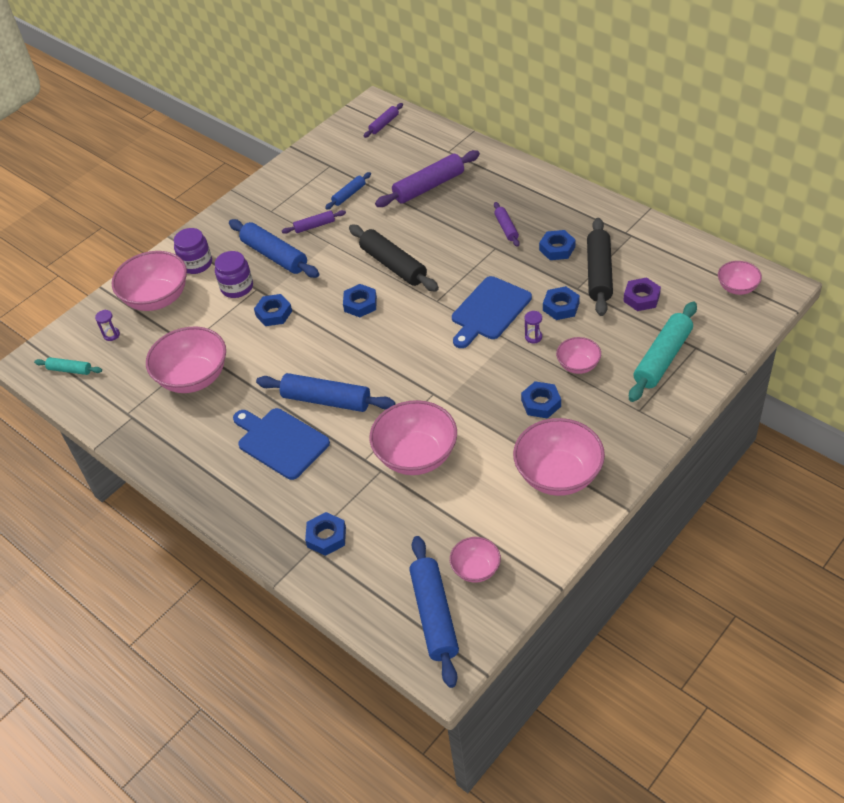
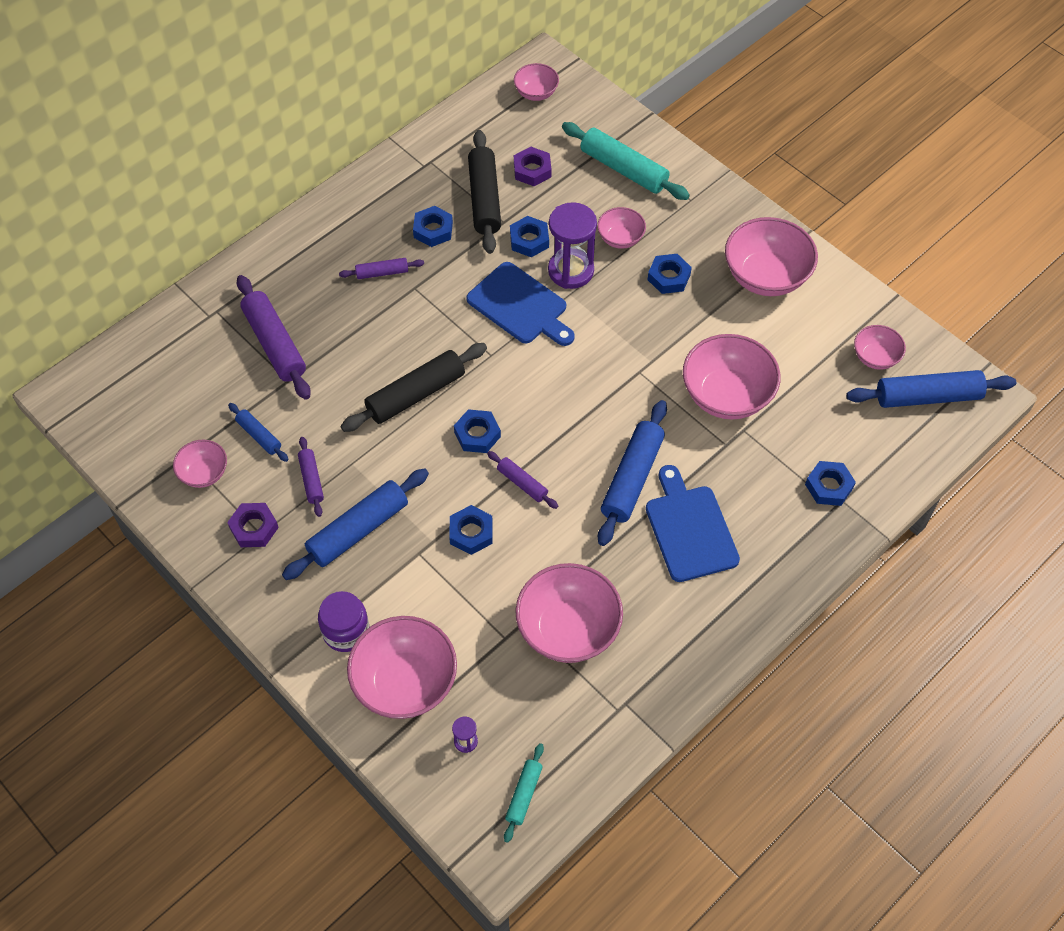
camera: 90 degrees left, 10 degrees up
purple jar [215,251,253,298] -> none
blue cutting board [233,408,330,480] -> blue cutting board turned 120 degrees clockwise [646,465,740,582]
purple rolling pin [364,103,403,138] -> purple rolling pin moved to [487,451,558,509]
purple hourglass [525,311,542,343] -> purple hourglass [548,202,597,289], size x2.34
black rolling pin [587,218,613,316] -> black rolling pin turned 75 degrees clockwise [468,130,501,254]
none -> pink bowl [173,440,227,488]
none -> purple nut [227,503,279,547]

